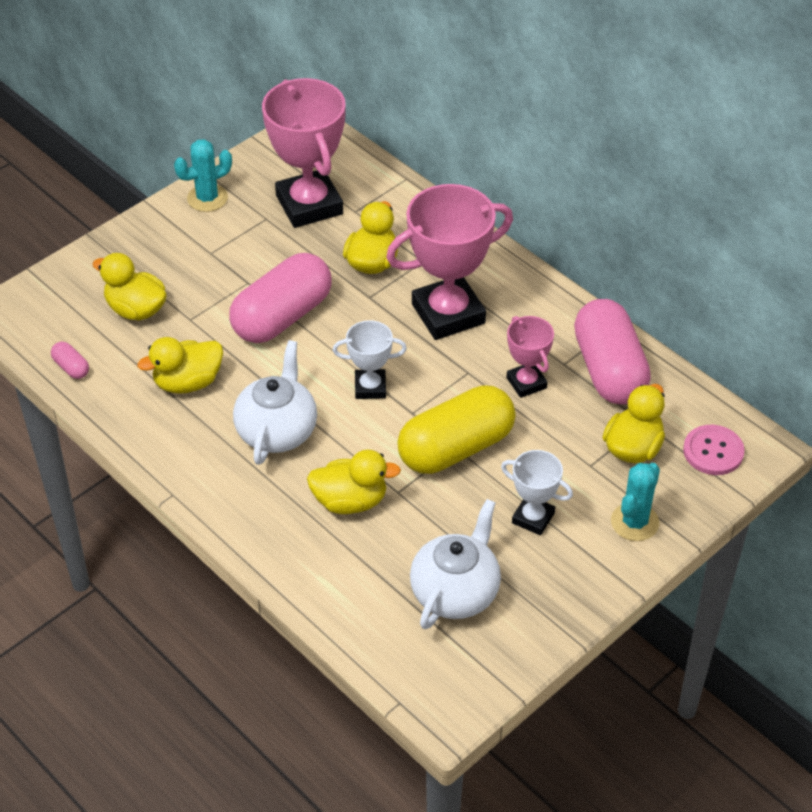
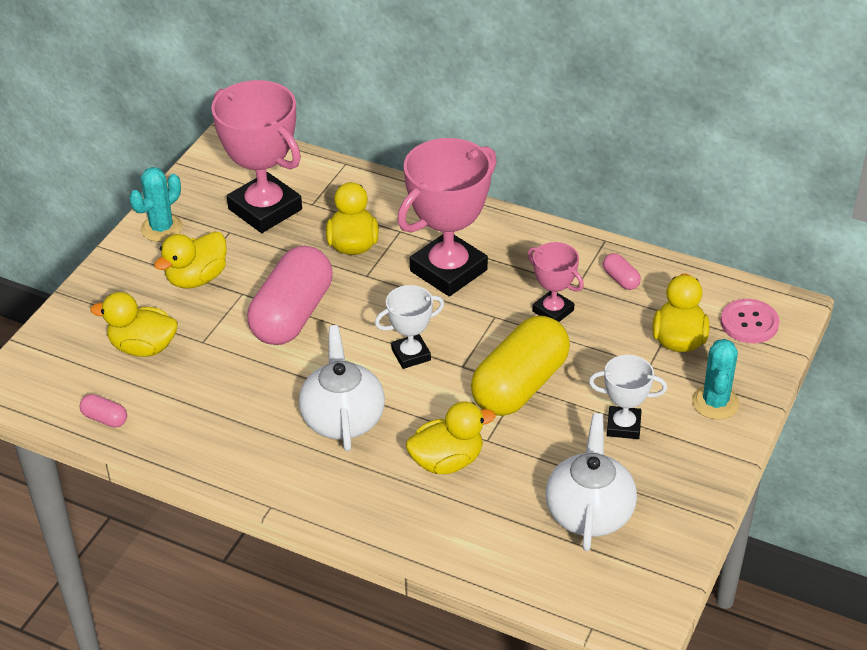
camera: 20 degrees left, 5 degrees down
yellow duck [137,337,223,394] -> yellow duck moved to [154,231,227,289]
pink capsule [574,299,651,405] -> pink capsule [603,253,641,290], size x0.40

